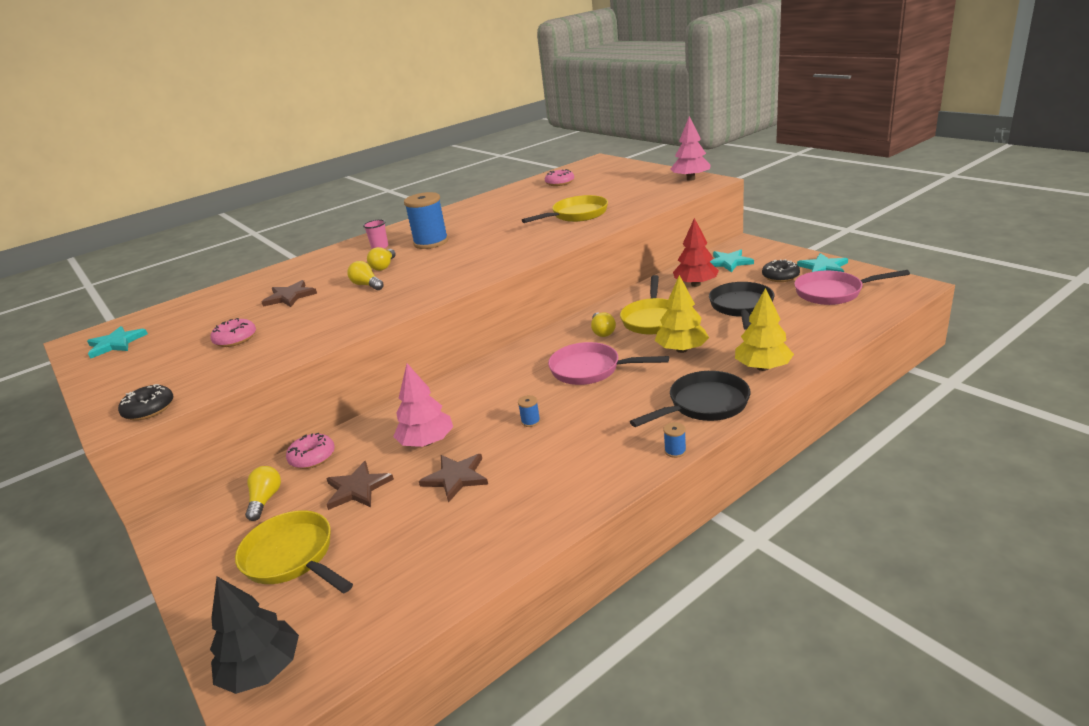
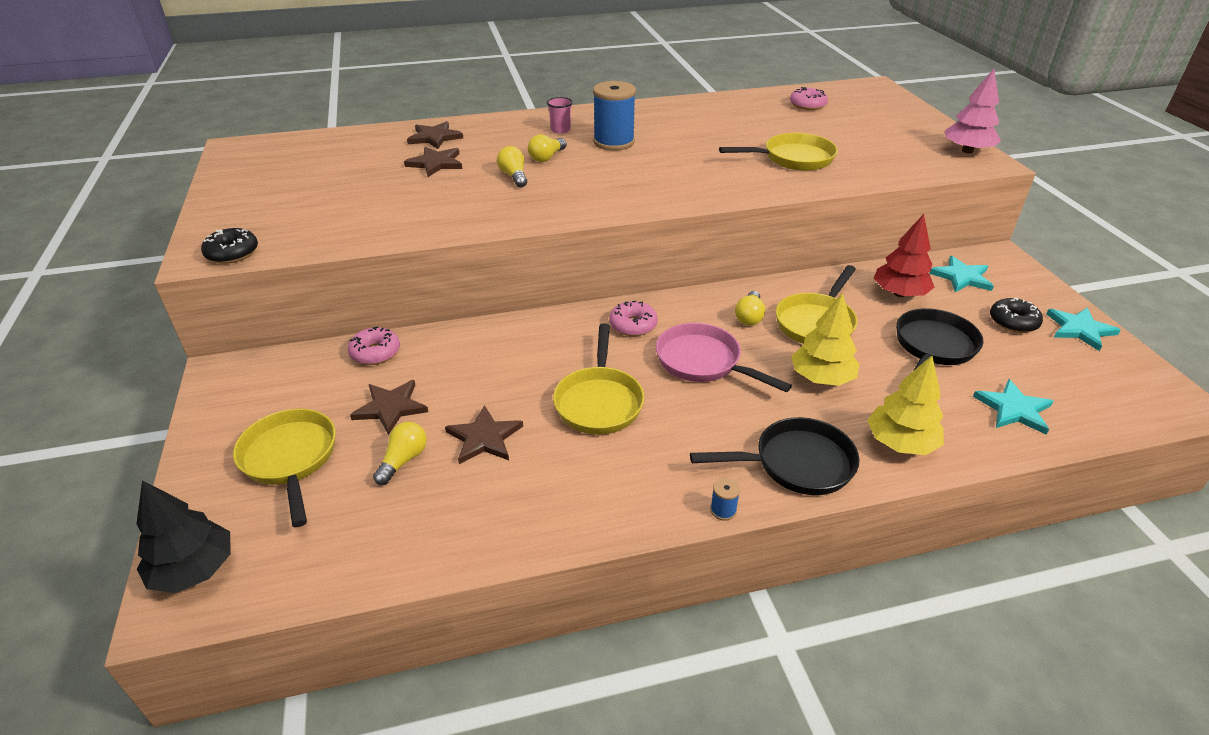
camera: 20 degrees right, 10 degrees up
turquoise star [87,326,148,359] -> turquoise star moved to [973,379,1054,435]
pink donut [210,318,256,347] -> pink donut moved to [609,301,658,336]
yellow light bulb [245,466,281,521] -> yellow light bulb moved to [373,422,427,485]
pink tree [393,363,453,447] -> none
blue spool [518,395,540,427] -> yellow pan [553,324,644,434]
pink pan [794,270,910,305] -> none
none -> brown star [407,121,463,149]

